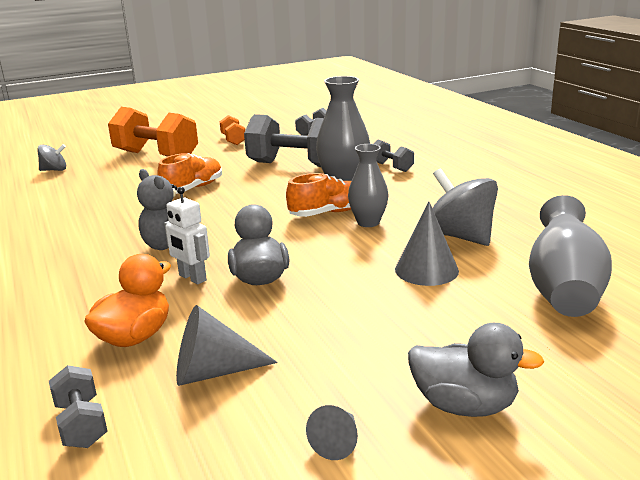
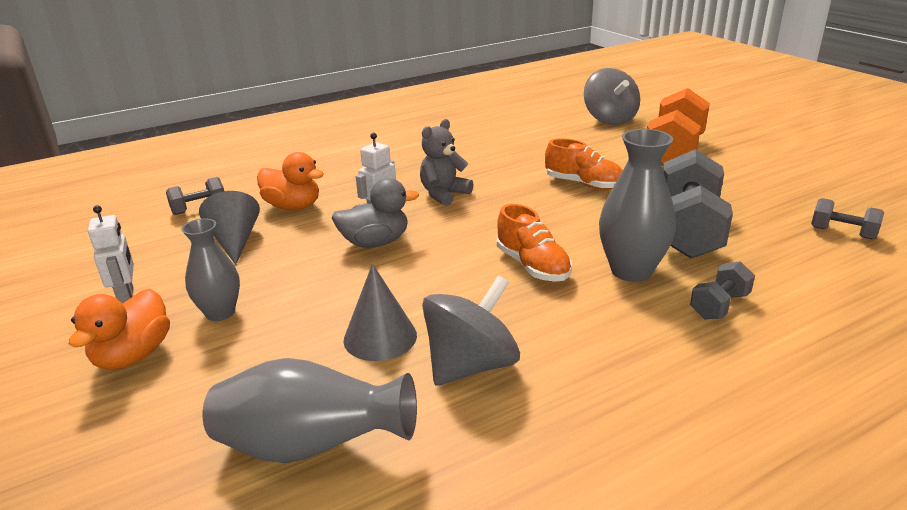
camera: 85 degrees right, 5 degrees up
grey spinning top [37,144,66,171] -> grey spinning top [584,68,640,125], size x1.84
orange dumbbell [220,115,245,145] -> none
grey cone [306,405,358,460] -> white robot [88,205,134,304]
grey vase [348,144,389,227] -> grey vase moved to [181,218,240,321]
grey duck [408,323,544,417] -> orange duck [69,289,170,370]

